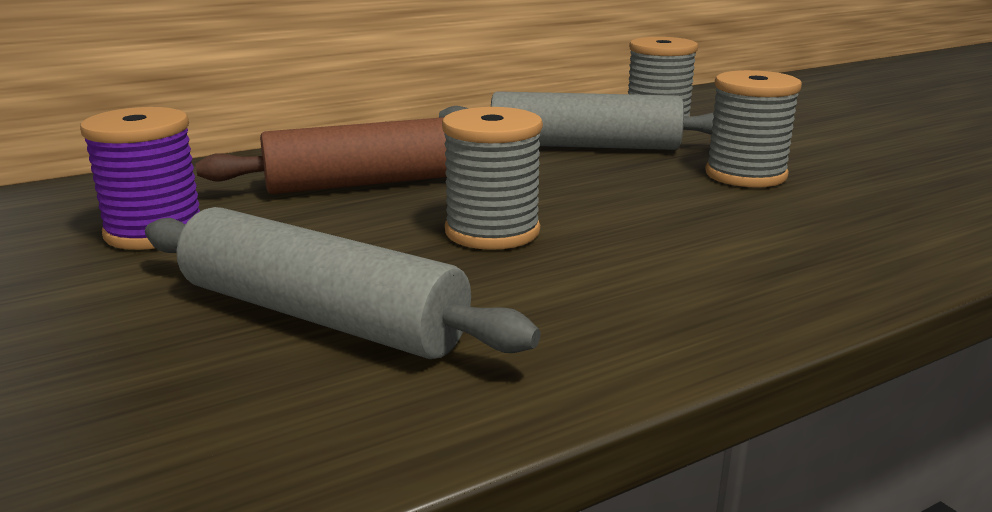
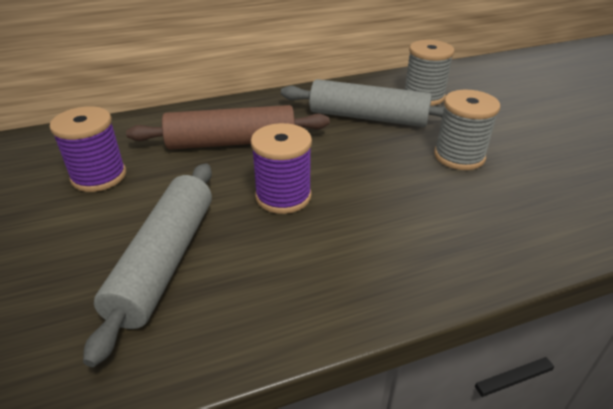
camera: 10 degrees right, 15 degrees up
grey rolling pin [145,207,541,359] -> grey rolling pin turned 60 degrees clockwise [83,163,212,367]
grey spool [442,107,543,250] -> purple spool [251,123,312,214]

